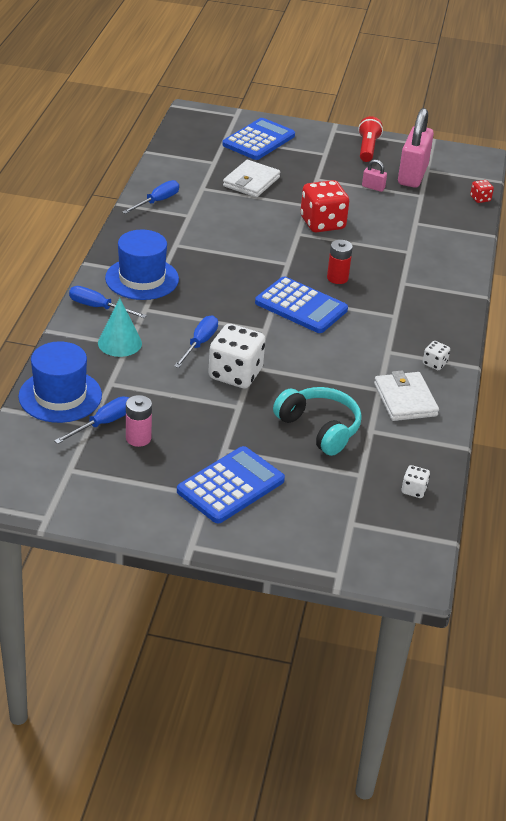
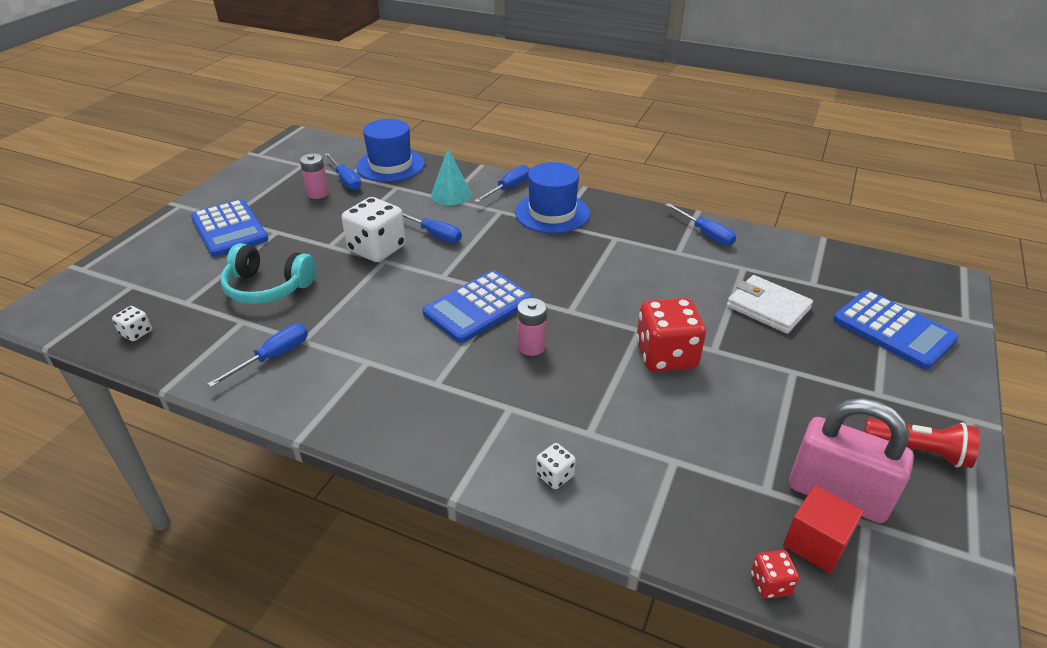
camera: 105 degrees right, 0 degrees up
turquoise headphones [273,387,362,456] -> turquoise headphones turned 45 degrees clockwise [220,243,316,304]
red battery [327,240,353,284] -> pink battery [517,298,547,356]
pink padlock [362,159,387,192] -> none
white wallet [374,371,439,421] -> blue screwdriver [207,324,308,387]
white dice [423,341,450,370] -> white dice moved to [536,443,576,489]
none -> red cube [783,485,863,573]

